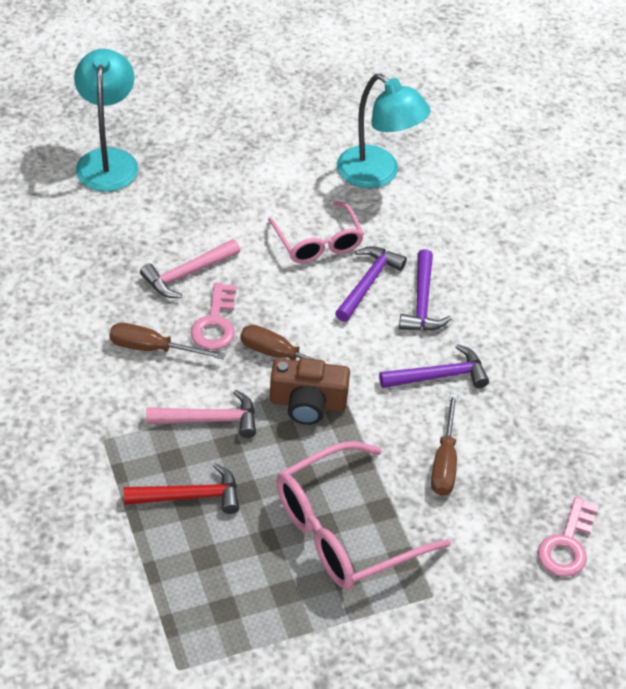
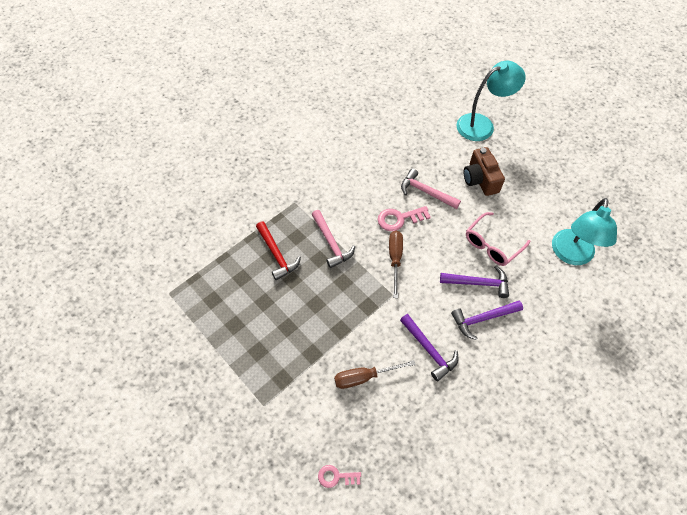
camera: 70 degrees right, 10 degrees up
brown screwdriver [109,323,226,359] -> none
brown camera [270,358,350,425] -> brown camera moved to [464,147,505,196]
pink glasses [276,441,451,589] -> none
pink key [538,497,599,577] -> pink key [318,465,361,488], size x0.64

